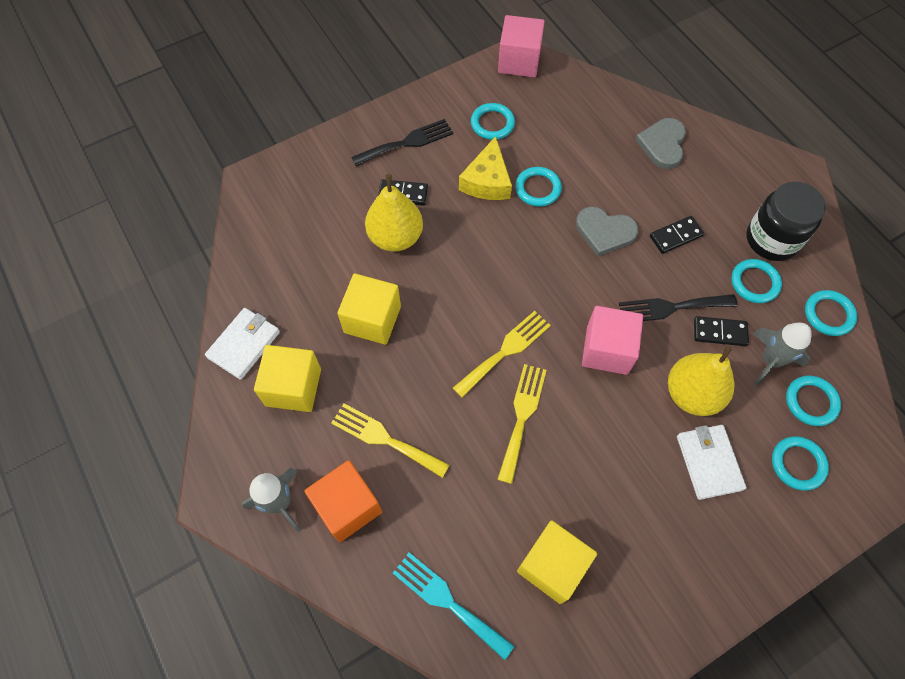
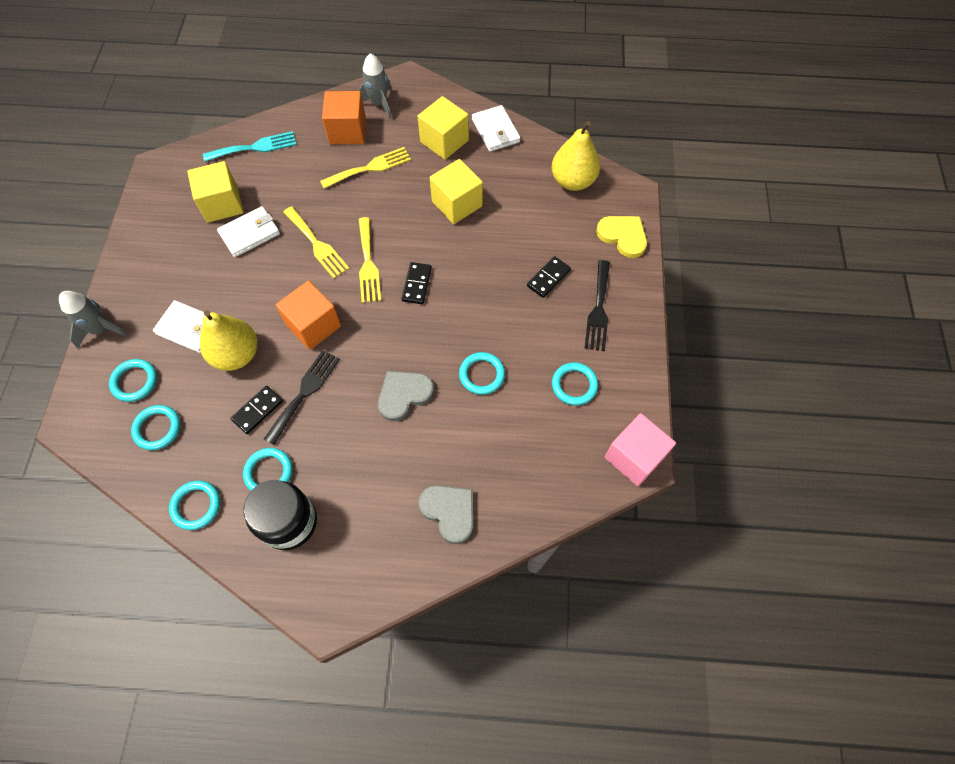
camera: 125 degrees right, 0 degrees up
yellow pear [365,174,423,252] -> yellow pear moved to [551,121,600,191]
yellow cheese [459,136,512,200] -> none
pink cube [582,306,643,375] -> orange cube [276,281,341,350]
black domino [650,216,704,254] -> black domino moved to [401,262,432,304]
grey rocket [753,323,812,385] -> grey rocket moved to [59,291,127,348]
none -> white wallet [217,206,280,257]
none -> yellow heart [596,216,647,258]

